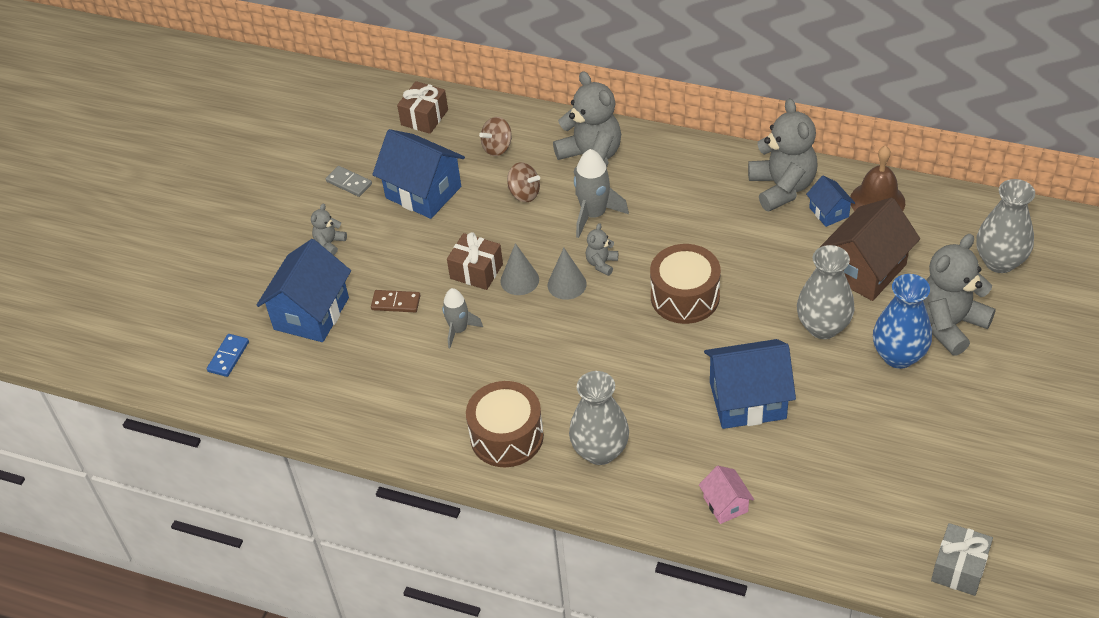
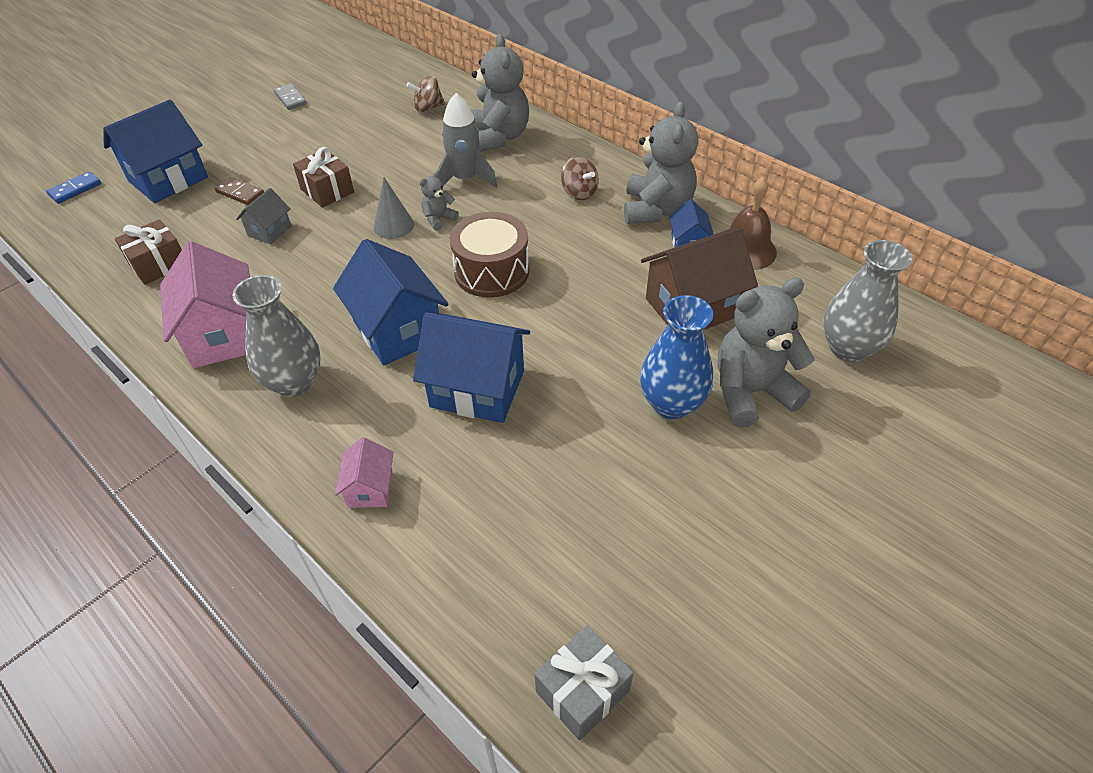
camera: 20 degrees right, 0 degrees up
grey teddy bear [311,204,347,255] -> none
blue house [372,129,465,219] -> blue house moved to [333,239,449,365]
brown gift [397,81,448,134] -> brown gift moved to [115,219,182,285]
grey rocket [442,288,483,348] -> grey house [236,188,291,244]
brown drum [466,381,544,467] -> pink house [160,241,250,368]
grey cone [500,243,539,295] -> none
brown spinning top [507,162,540,202] -> brown spinning top moved to [561,156,599,200]
grey vase [797,245,855,339] -> none

